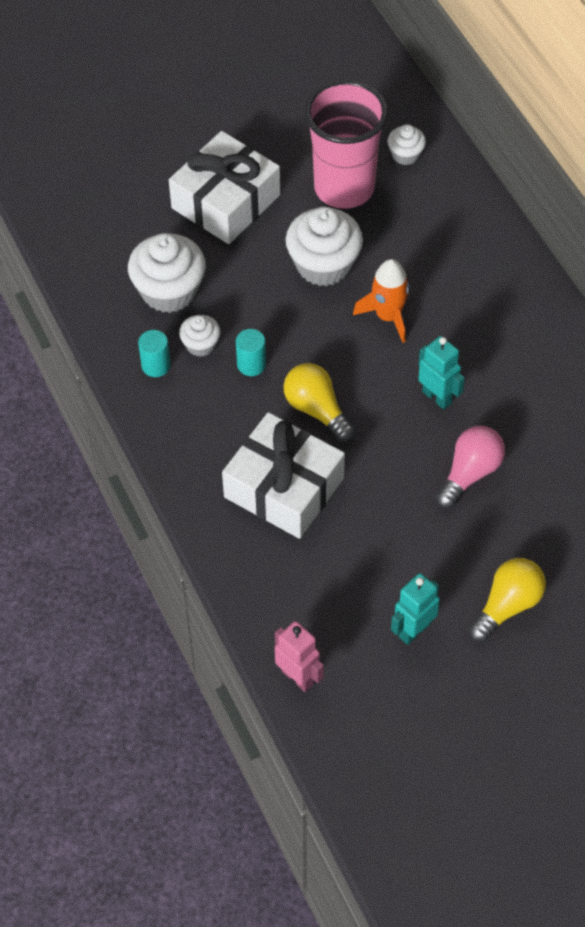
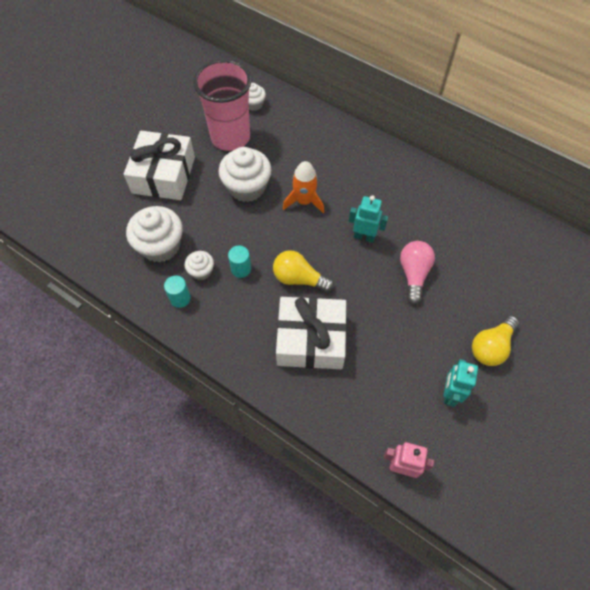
camera: 30 degrees left, 5 degrees up
yellow light bulb [469,558,546,642] -> yellow light bulb turned 150 degrees counterclockwise [472,316,519,366]

